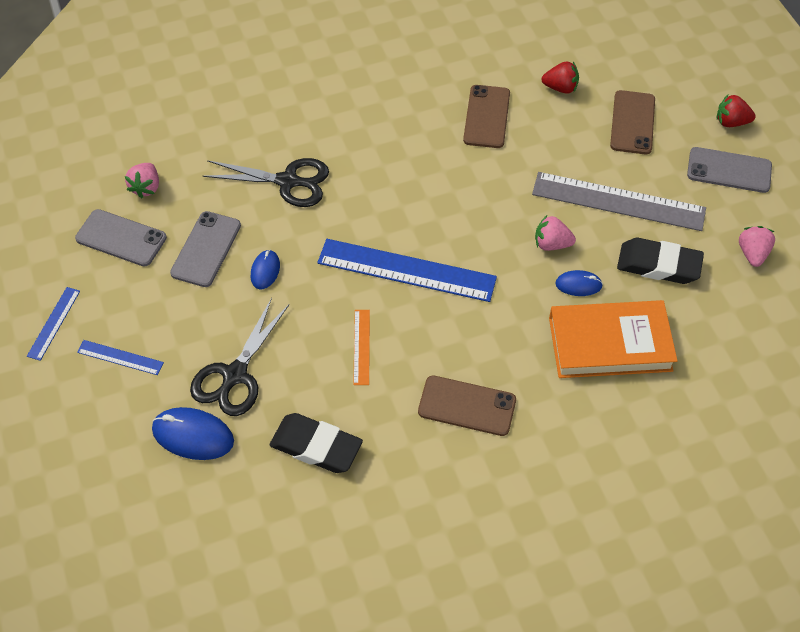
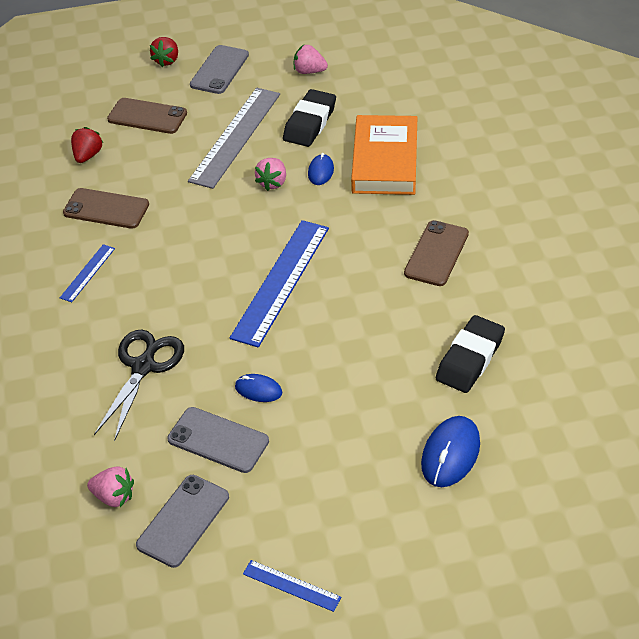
camera: 80 degrees left, 10 degrees down
blue ruler [77,340,164,375] -> blue ruler moved to [60,244,115,302]
black scissors [190,298,289,416] -> none
orange ruler [353,310,370,385] -> none

